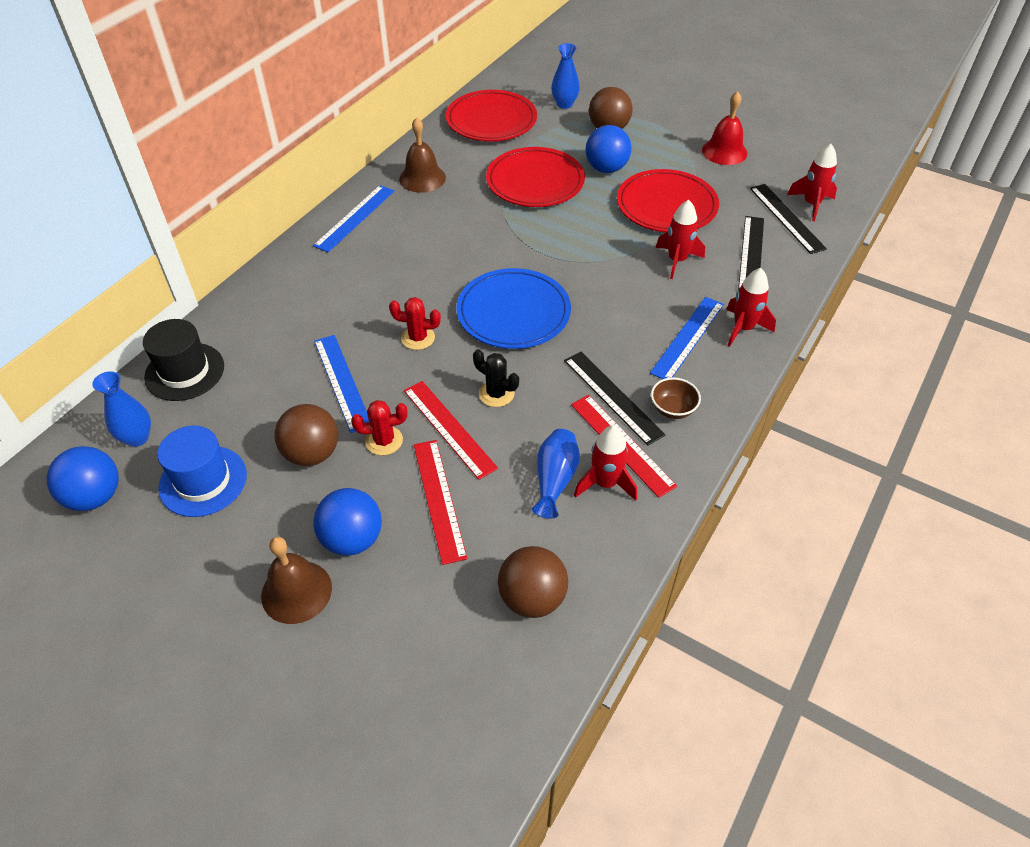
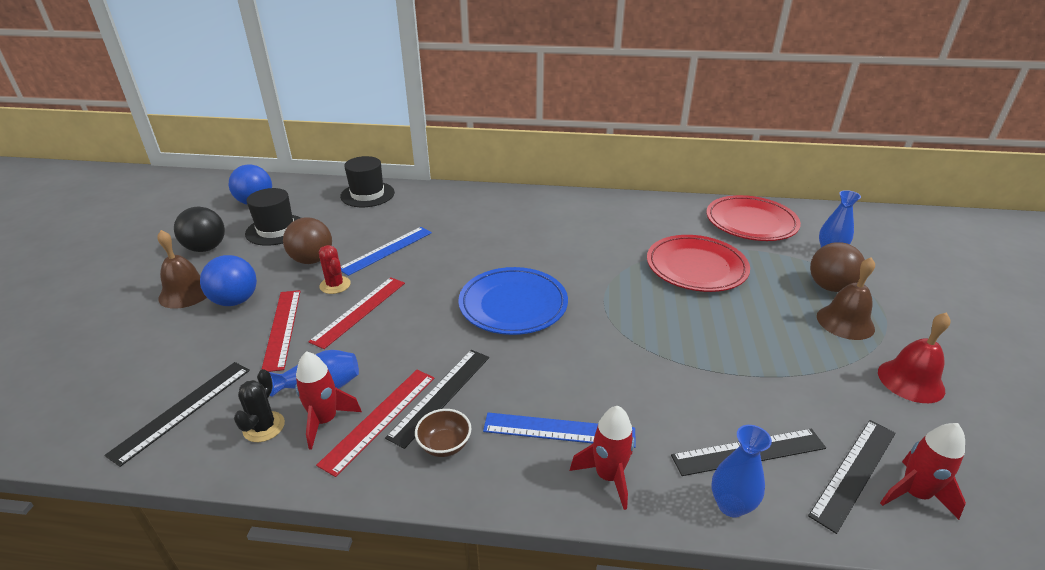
camera: 65 degrees right, 15 degrees down
blue vase [92,371,151,447] -> blue vase moved to [712,425,772,518]
blue hat [157,426,247,517] -> black hat [245,188,301,246]
blue ruler [313,185,394,252] -> none
red cactus [389,297,441,350] -> none
brown bell [399,117,446,193] -> brown bell moved to [817,257,875,340]
red ruler [414,440,467,565] -> red ruler turned 60 degrees counterclockwise [261,290,301,372]
black cactus [473,349,519,407] -> black cactus moved to [234,369,285,442]
brown ball [498,546,568,618] -> black ruler [104,362,250,467]
blue ball [586,125,631,173] -> none
red plate [617,169,719,232] -> none
red rocket [656,200,705,279] -> none
none -> black ball [174,207,225,252]

